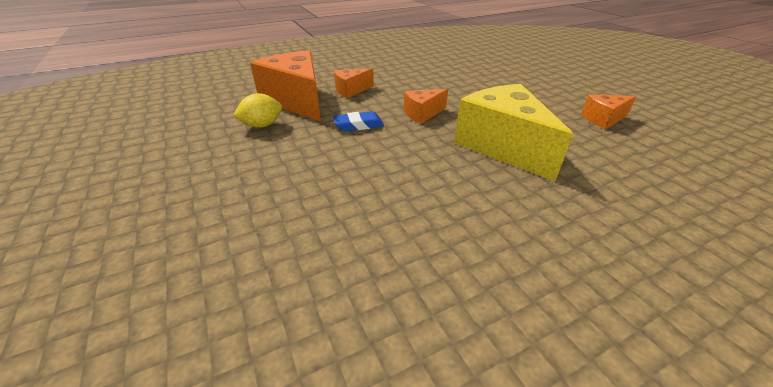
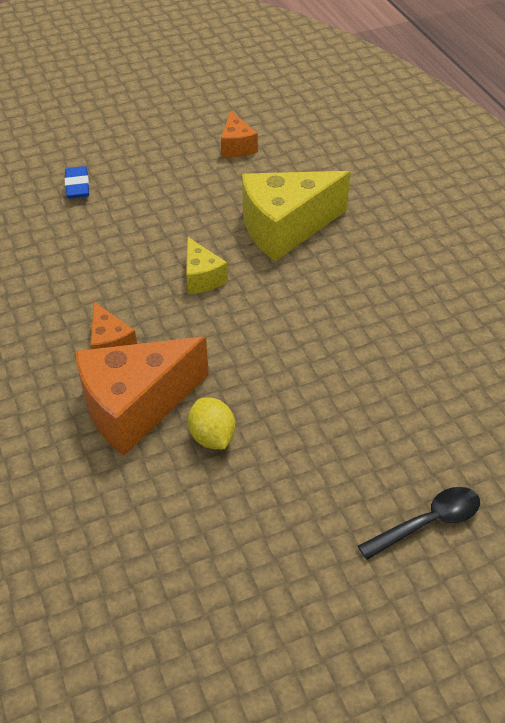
camera: 85 degrees left, 10 degrees up
blue eraser [333,111,384,131] -> blue eraser moved to [65,166,89,199]
orange cheese [404,89,448,124] -> yellow cheese [186,237,228,294]
none -> black spoon [358,487,480,560]

